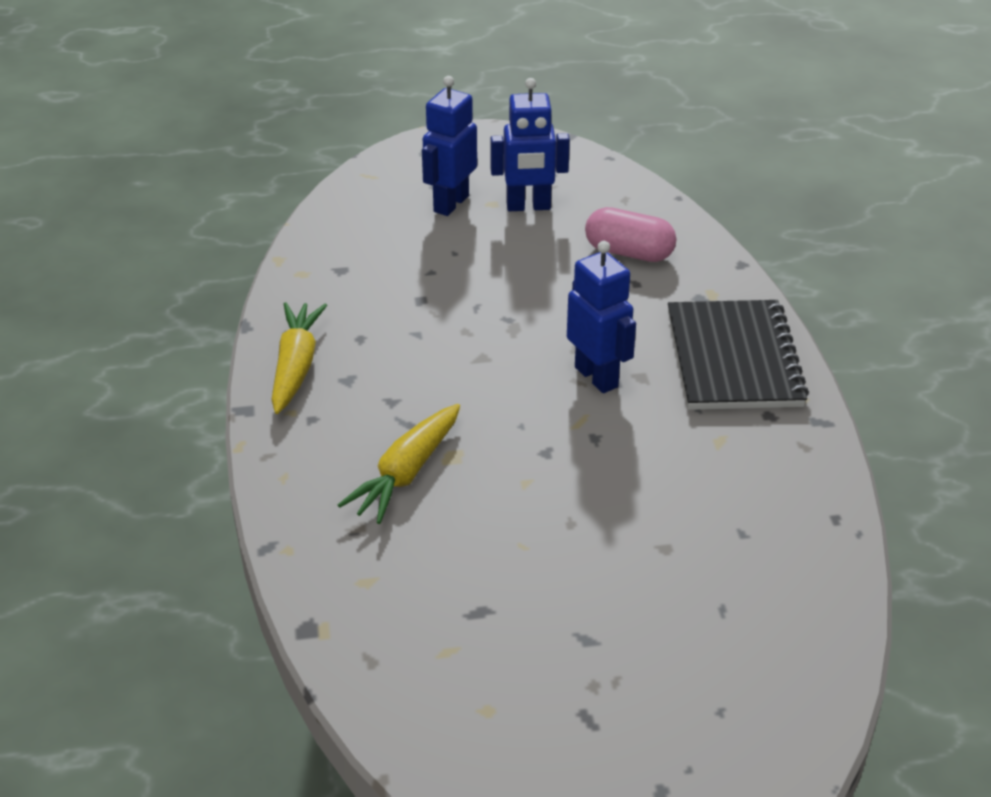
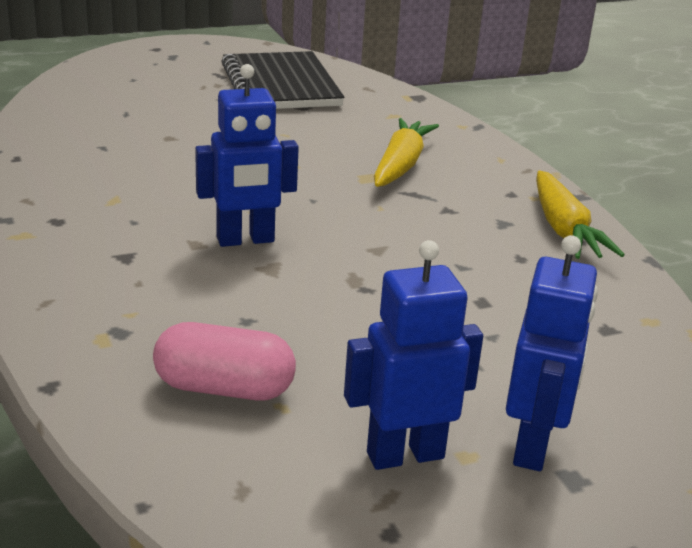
camera: 165 degrees right, 10 degrees down
blue robot [567,241,636,393] -> blue robot turned 60 degrees counterclockwise [195,64,299,247]
black notebook [668,300,809,410] -> black notebook moved to [221,51,344,109]

